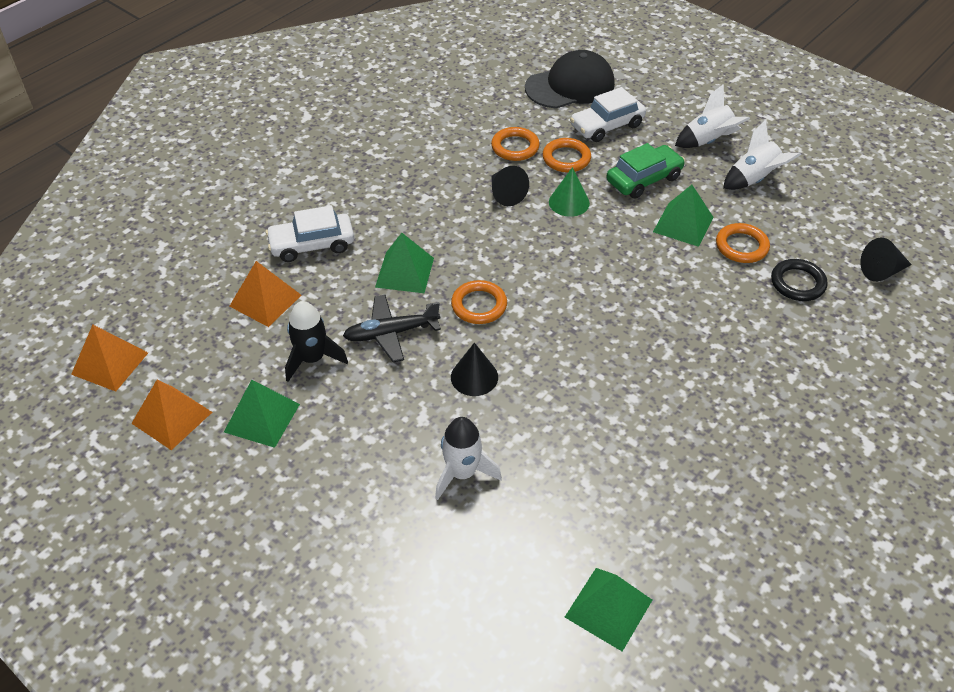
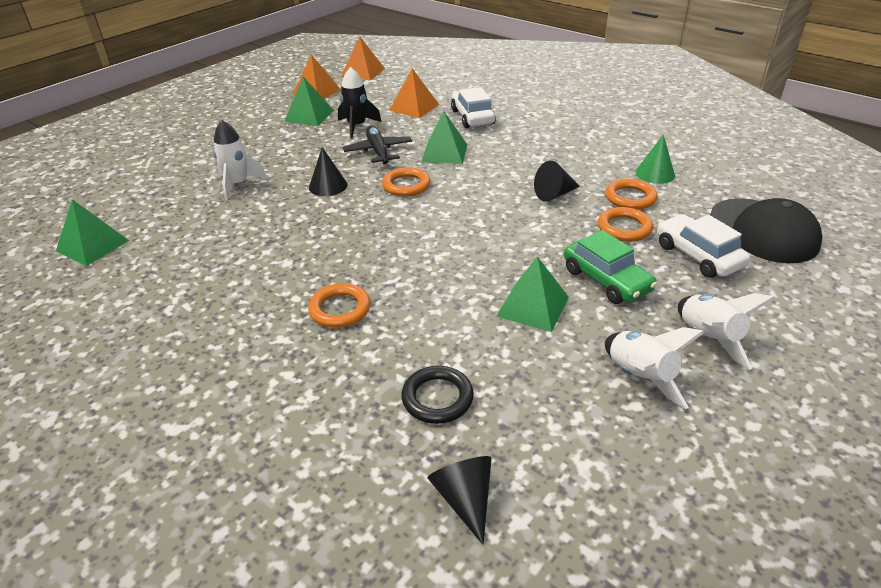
camera: 90 degrees right, 10 degrees down
green cone [549,167,590,217] -> green cone moved to [635,134,675,184]
orange ring [716,223,770,263] -> orange ring moved to [308,283,370,328]

